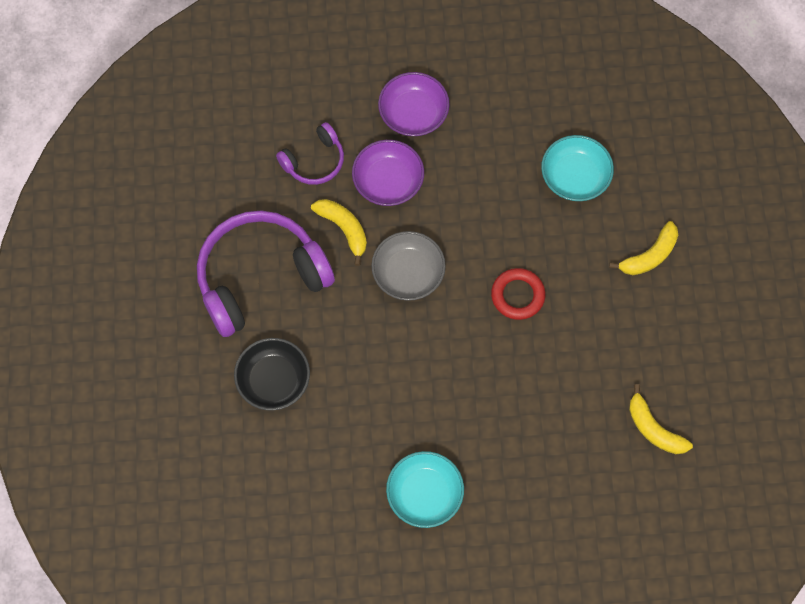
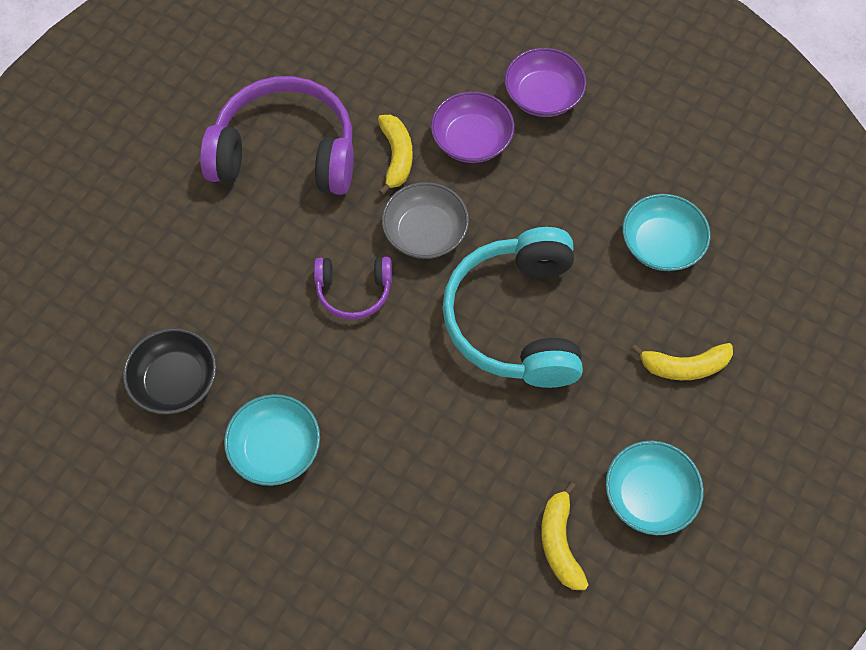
camera: 35 degrees right, 5 degrees down
black bowl [234,338,310,411] -> black bowl moved to [123,328,217,415]
purple headphones [276,122,344,185] -> purple headphones moved to [314,257,392,320]
red ring [491,268,545,320] -> turquoise headphones [442,227,583,388]
none -> turquoise bowl [606,441,704,535]

